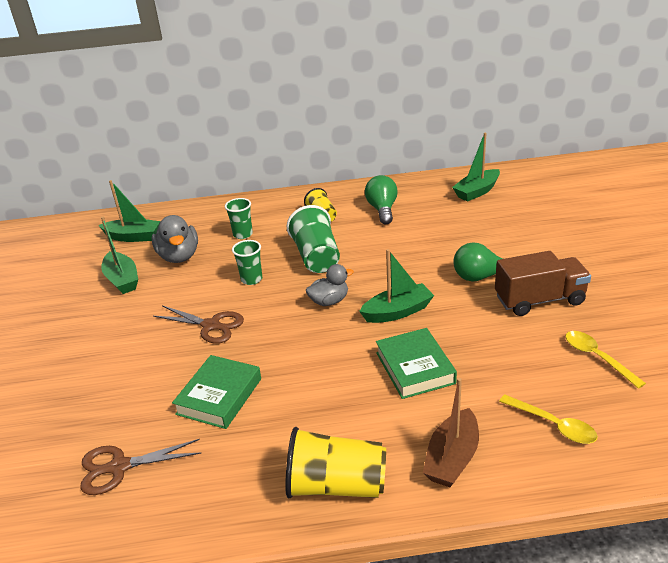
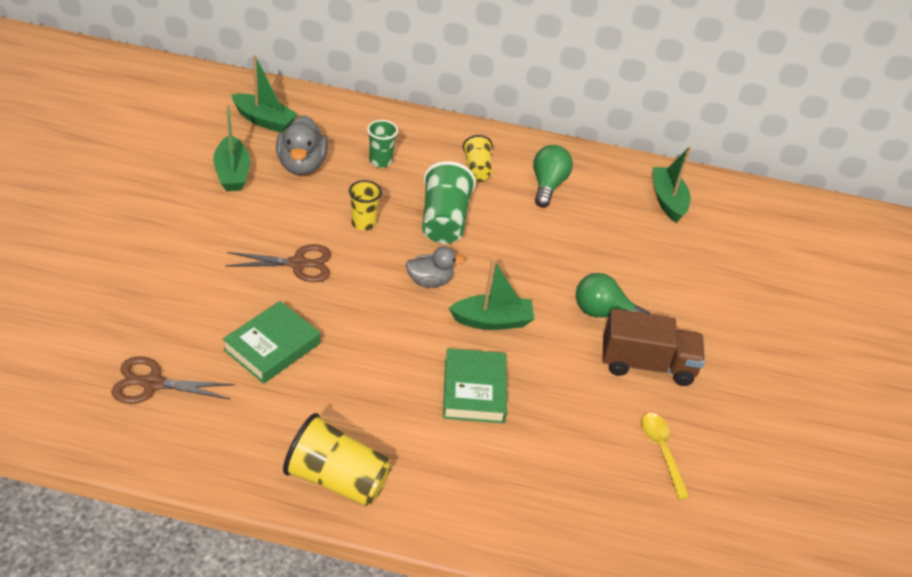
camera: 10 degrees right, 10 degrees up
brown scissors [153,305,244,344] -> brown scissors turned 45 degrees counterclockwise [225,244,331,282]
green cup [232,240,262,285] -> yellow cup [349,180,382,231]
brown boat [423,378,479,487] -> none
green boat [452,133,500,202] -> green boat turned 105 degrees clockwise [652,147,691,223]
yellow spoon [499,394,598,444] -> none

